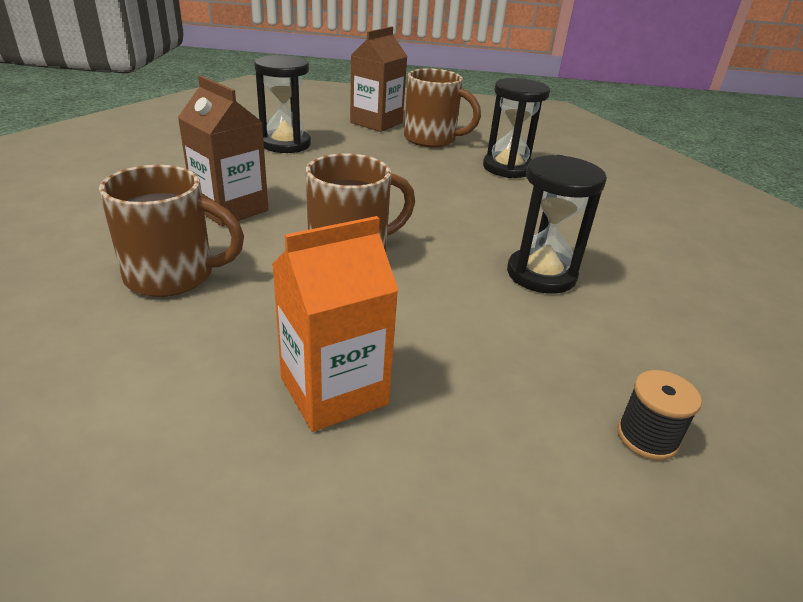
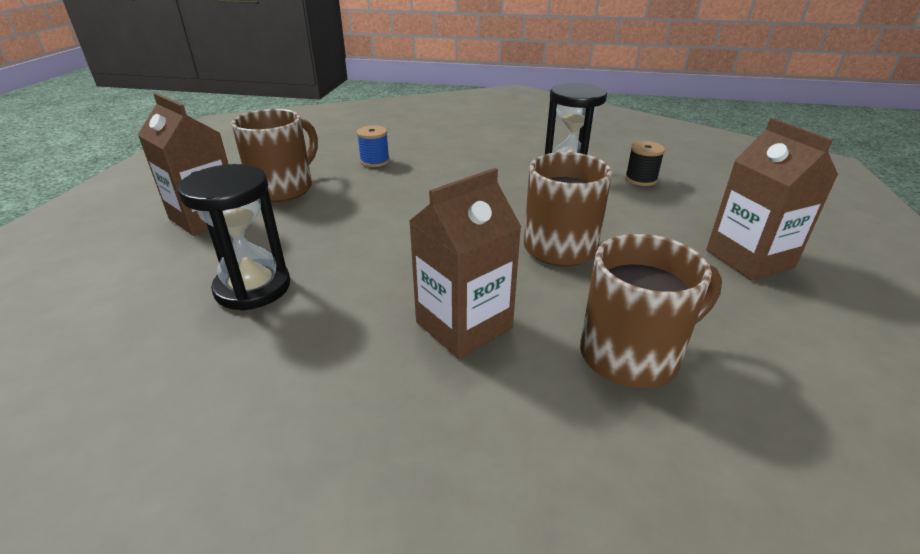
camera: 80 degrees left, 0 degrees up
brown mug [99,165,244,297] -> brown mug turned 60 degrees clockwise [580,234,722,388]
orange carton [272,216,399,432] -> brown carton [706,118,838,280]
black hourglass [483,78,550,178] -> blue spool [357,126,390,167]
black spool [617,370,702,460] -> black spool moved to [625,141,665,186]

